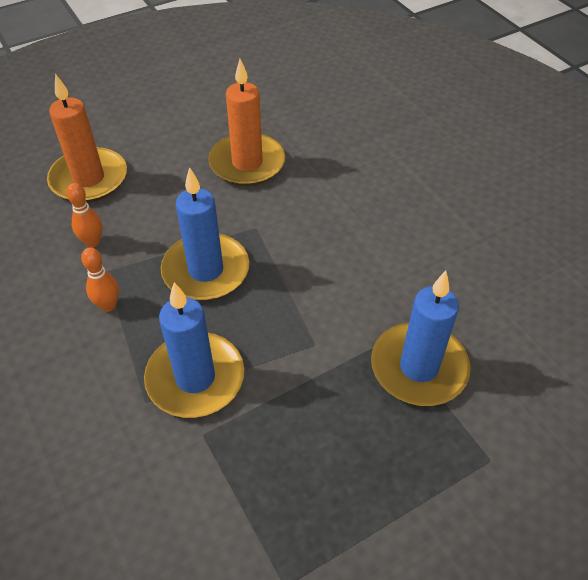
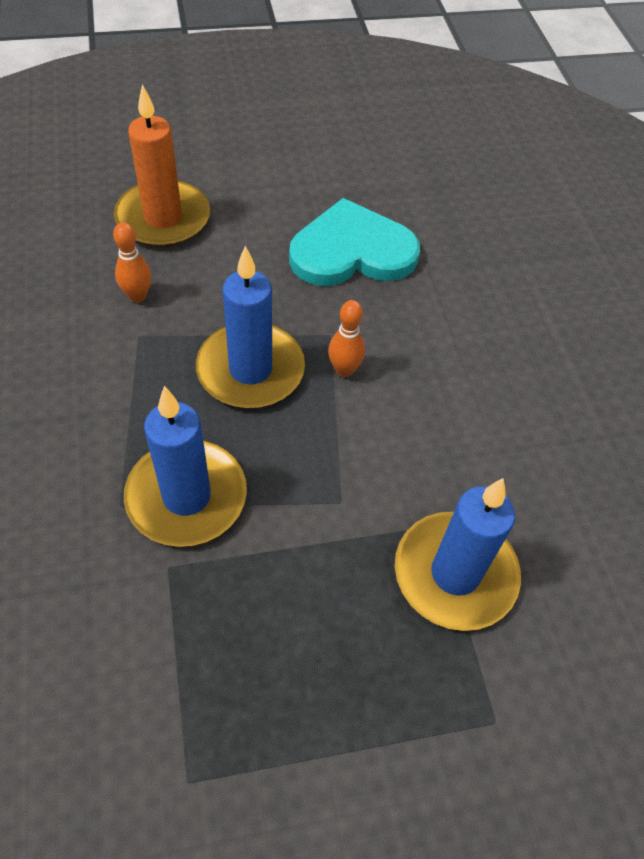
camera: 15 degrees right, 5 degrees up
orange bowling pin [81,247,119,312] -> orange bowling pin moved to [328,300,365,377]
orange candle [208,59,286,186] -> turquoise heart [289,198,420,286]

